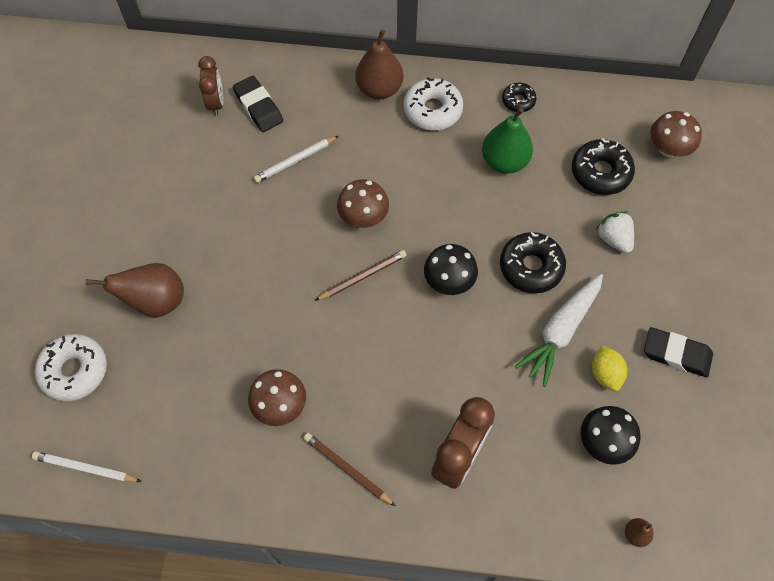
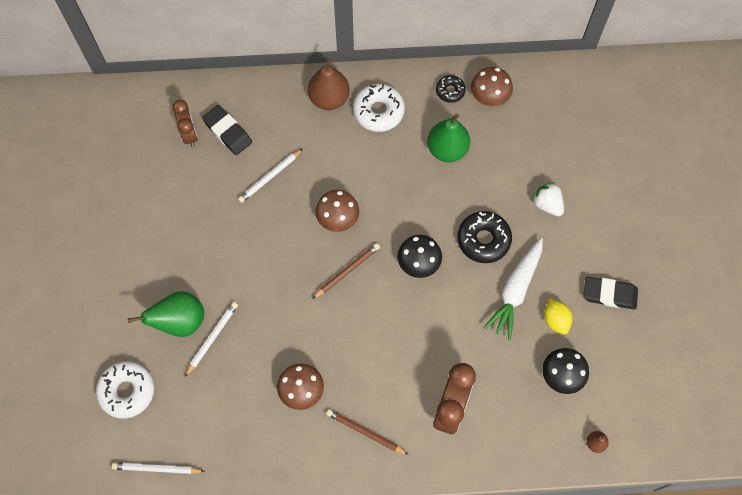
camera: 10 degrees left, 5 degrees up
brown pear [86,263,184,318] -> green pear [128,291,204,337]
black donut [572,139,635,195] -> none
brown mushroom [650,111,702,157] -> brown mushroom moved to [471,67,513,106]
none -> white pencil [185,302,238,377]

